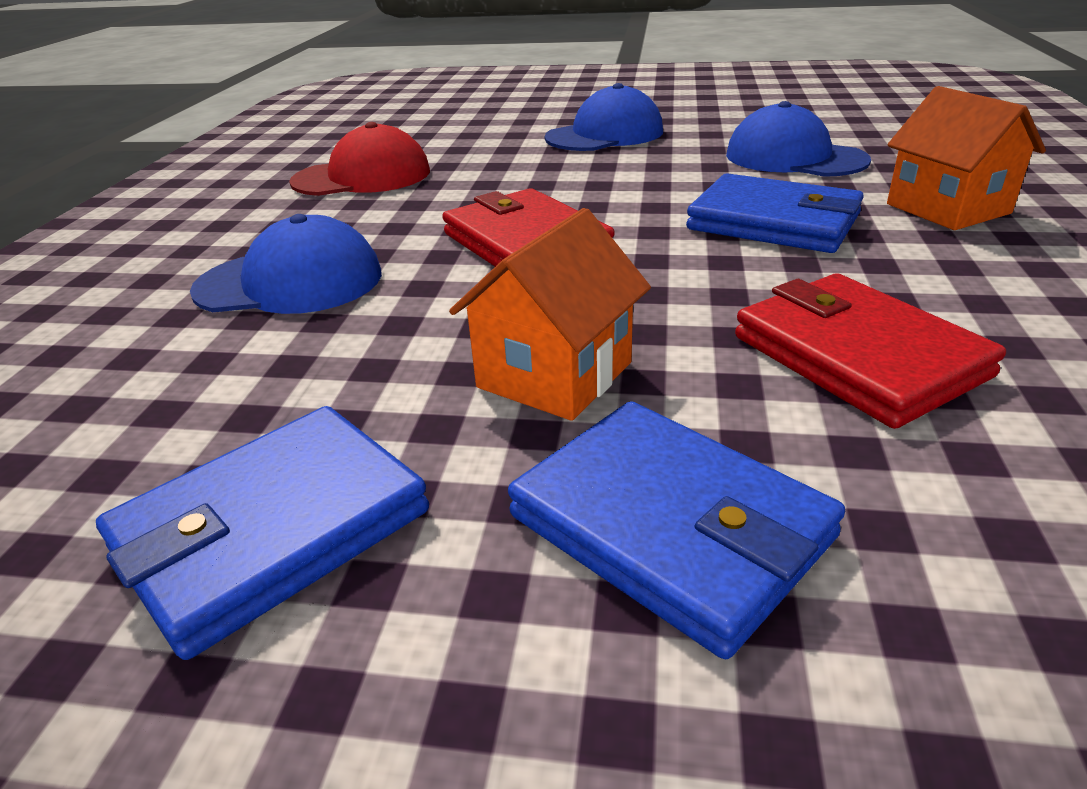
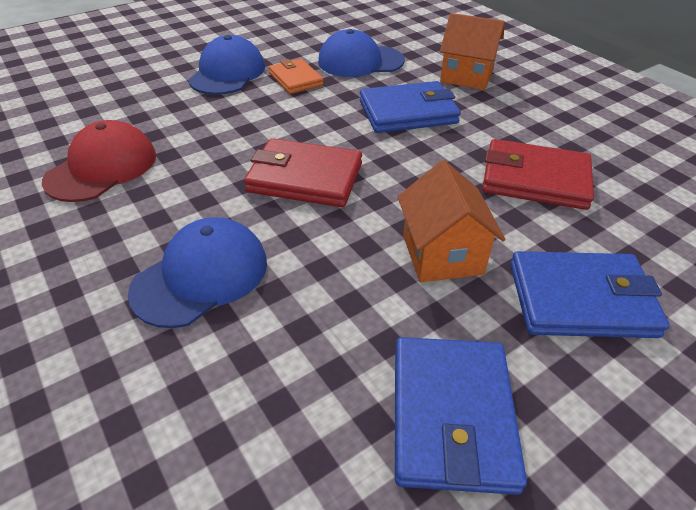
camera: 45 degrees left, 10 degrees up
none -> orange wallet [269,58,324,94]

